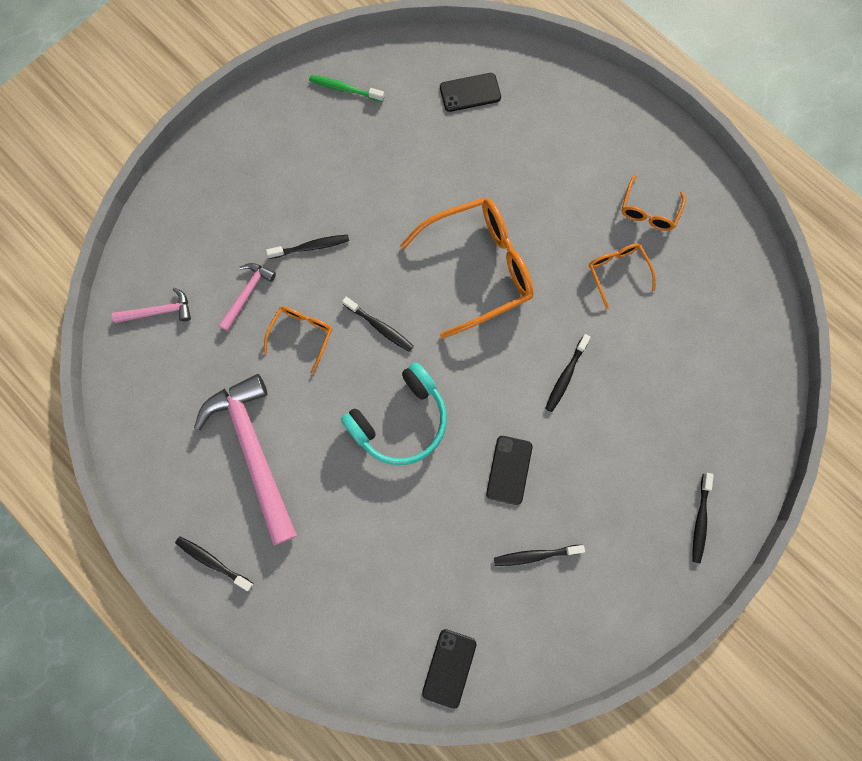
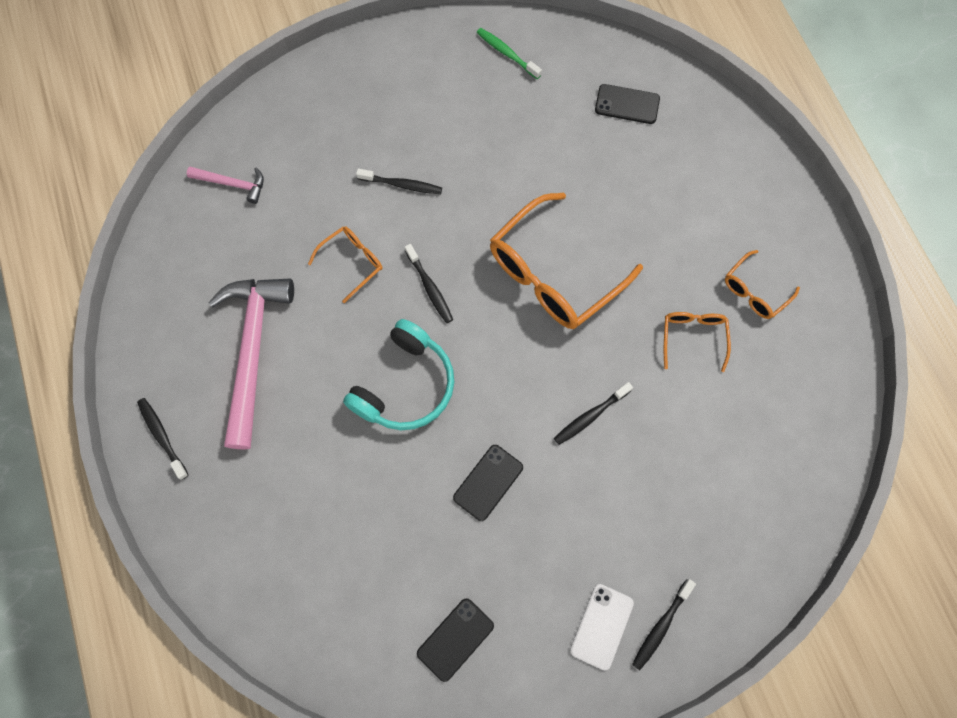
camera: 25 degrees right, 5 degrees down
pink hammer [219,263,276,331] -> none
turquoise headphones [341,362,447,465] -> turquoise headphones turned 45 degrees counterclockwise [343,319,454,430]
orange glasses [400,197,534,339] -> orange glasses turned 135 degrees clockwise [490,193,643,329]
black phone [422,629,476,709] -> black phone moved to [417,598,494,682]
black toothbrush [494,545,585,566] -> none
none -> white phone [570,584,634,670]

